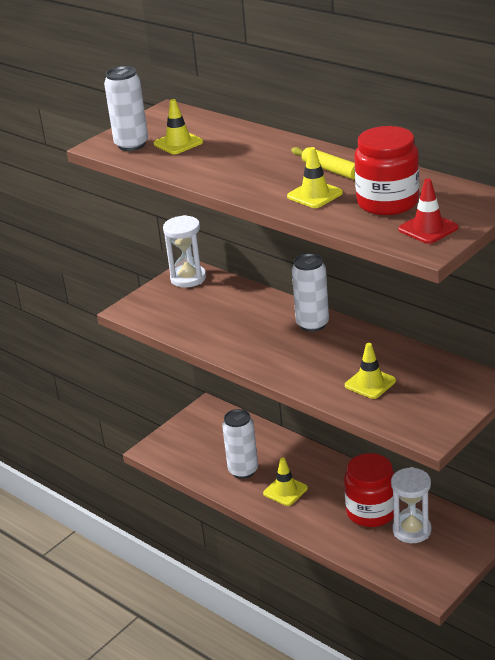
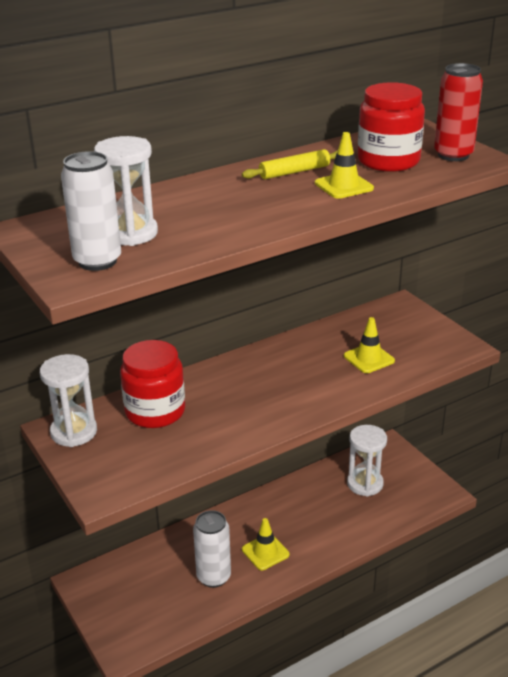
camera: 75 degrees left, 0 degrees up
yellow traffic cone [154,99,203,154] -> white hourglass [94,136,158,246]
white can [292,253,329,332] -> none
red jar [344,453,394,527] -> red jar moved to [120,340,185,428]
red traffic cone [398,178,458,244] -> red can [434,63,483,161]

